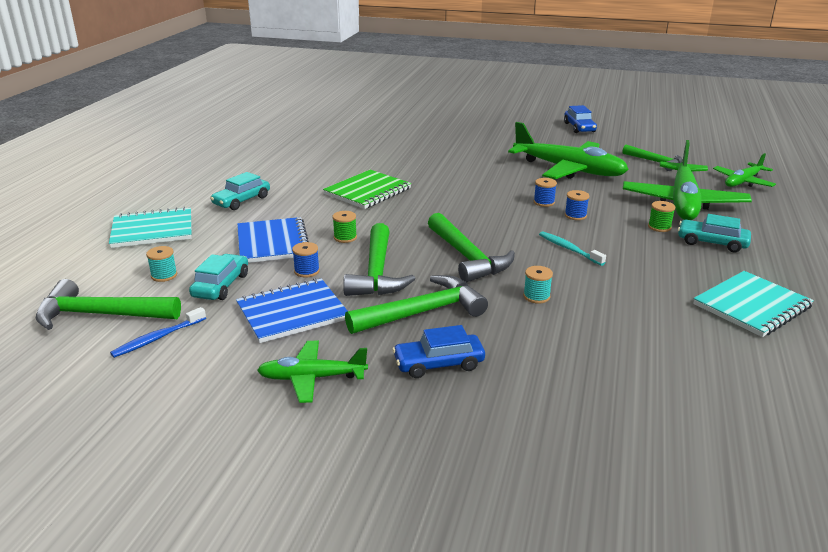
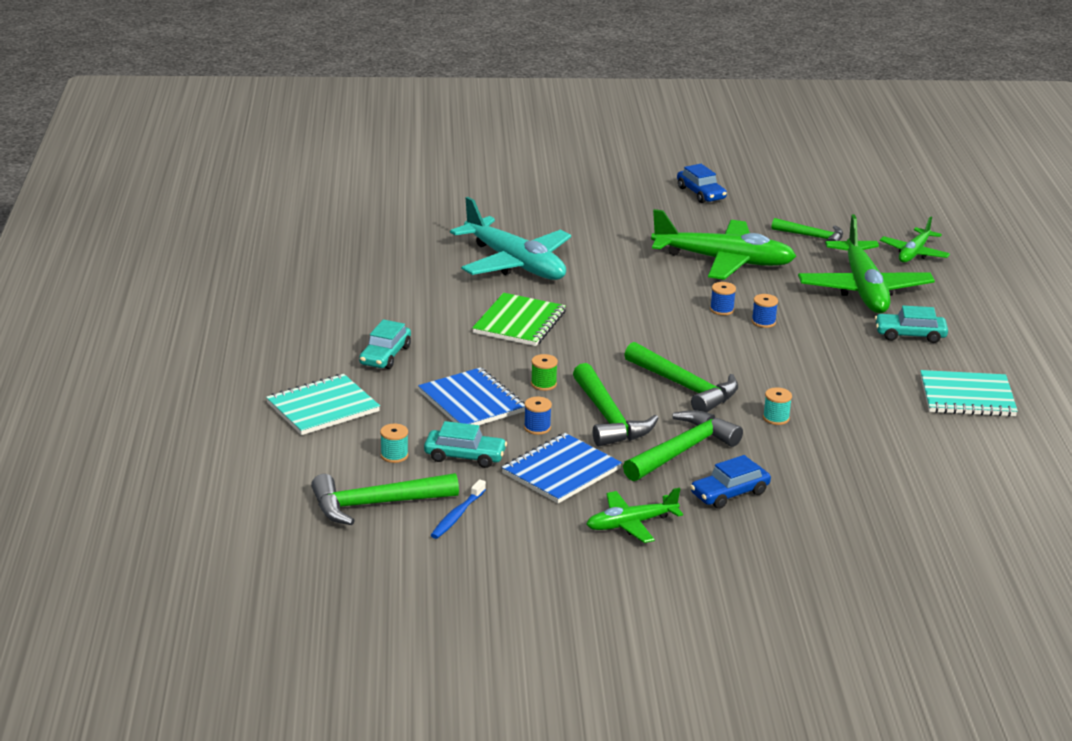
camera: 20 degrees left, 0 degrees up
turquoise car [189,254,248,300] -> turquoise car turned 105 degrees clockwise [424,421,507,468]
turquoise toothbrush [539,231,606,266] -> none
green spool [648,201,675,232] -> none
turquoise notebook [693,271,814,337] -> turquoise notebook turned 60 degrees clockwise [920,370,1018,417]
none -> turquoise plane [450,197,571,280]

